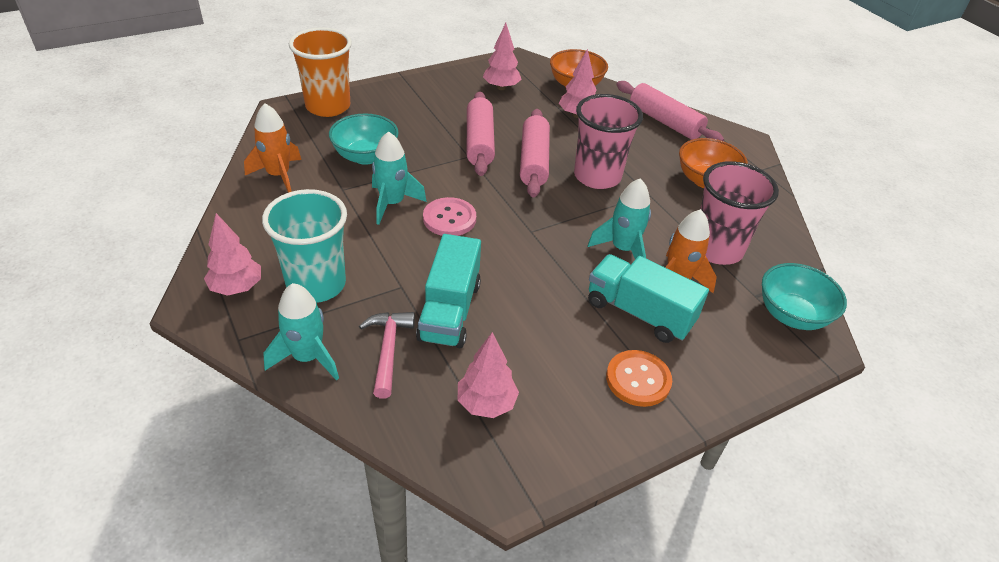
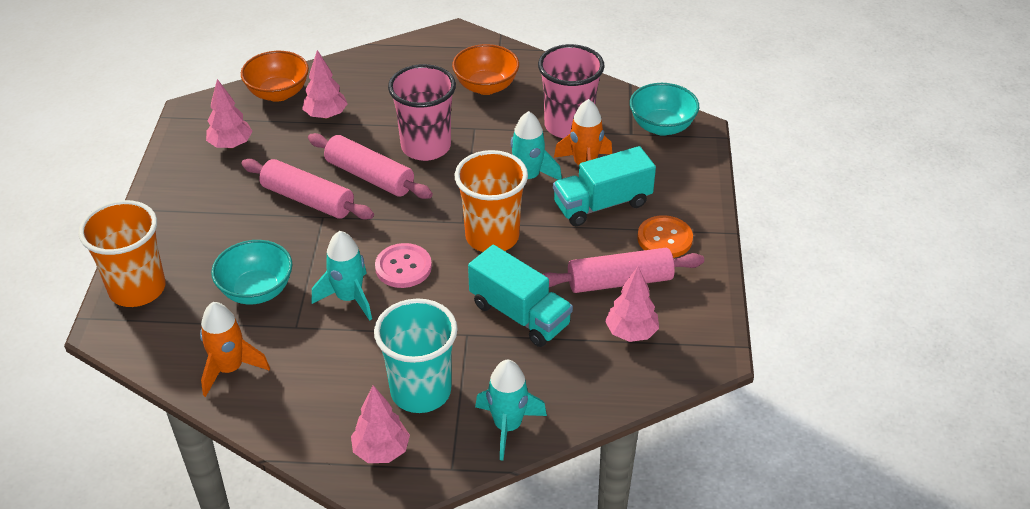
camera: 55 degrees left, 0 degrees up
pink hammer [359,312,415,399] -> none
pink rolling pin [616,81,724,141] -> pink rolling pin moved to [543,248,704,293]
none -> orange cup [455,150,528,252]

